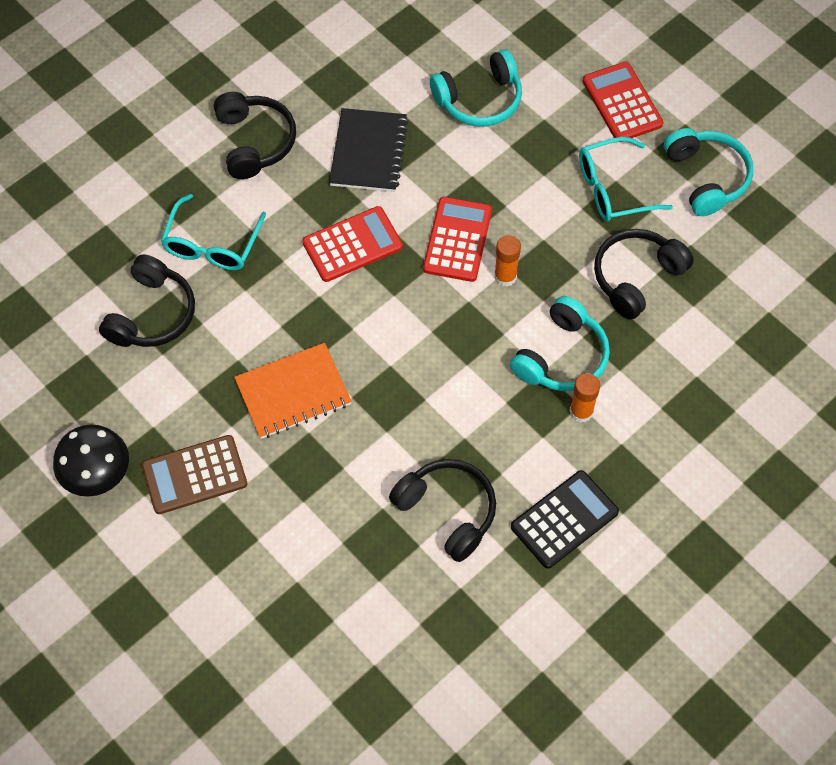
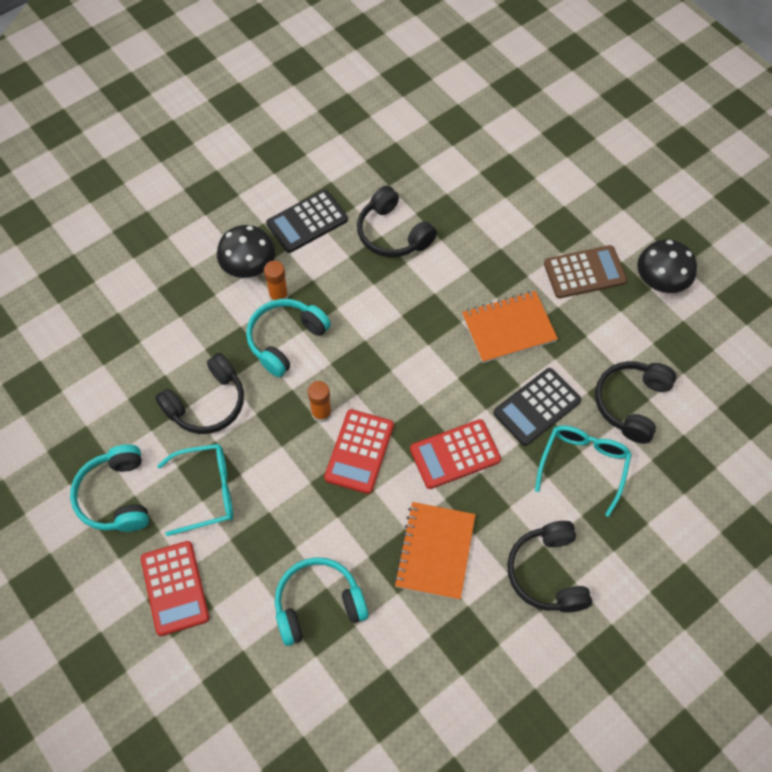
camera: 175 degrees left, 0 degrees up
black notebook [329,108,408,192] -> orange notebook [394,502,476,600]
none -> black mushroom [217,225,275,278]
none -> black calculator [494,368,581,446]

